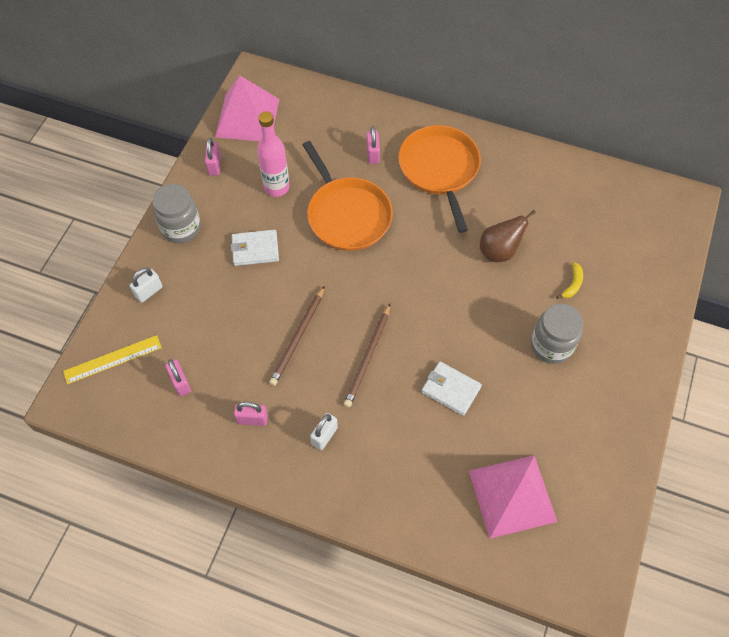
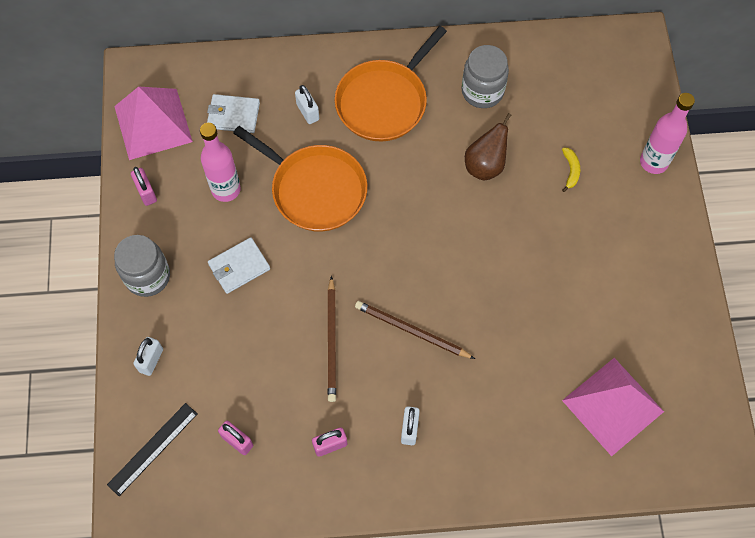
camera: 25 degrees left, 5 degrees up
yellow ruler [63,335,162,384] -> black ruler [107,403,198,496]
brown pencil [344,304,390,408] -> brown pencil turned 120 degrees clockwise [355,301,475,359]
pink padlock [367,126,380,164] -> white padlock [295,85,319,124]
orange pan [398,125,481,233] -> orange pan turned 105 degrees counterclockwise [335,26,447,141]
white wallet [421,361,482,416] -> white wallet moved to [207,94,260,133]
grey jar [531,304,583,364] -> grey jar moved to [462,45,509,108]
none -> pink bottle [640,93,695,174]

